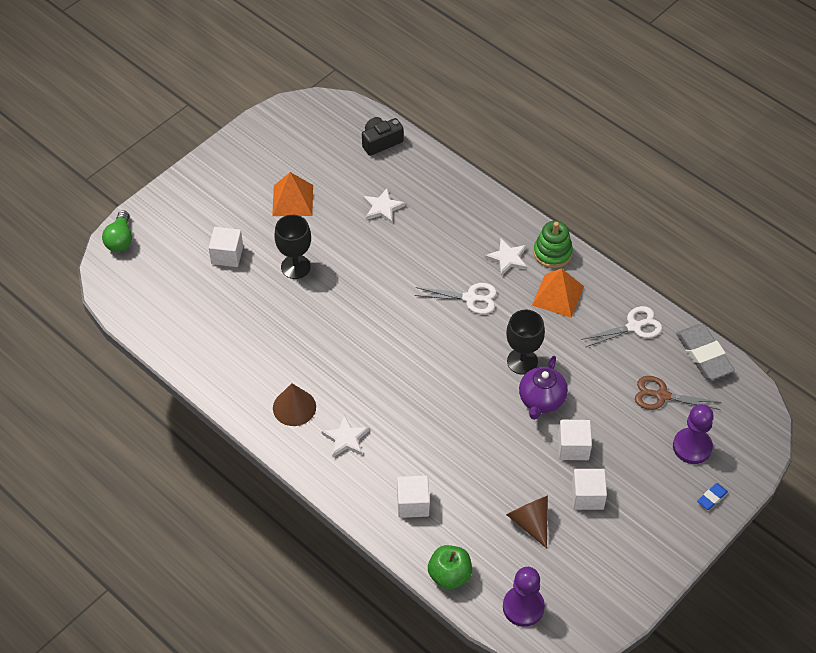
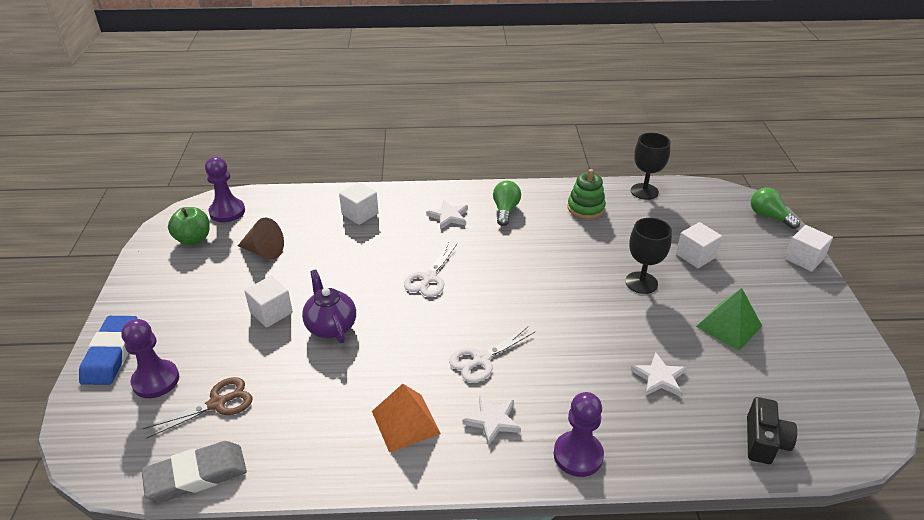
camera: 135 degrees right, 15 degrees down
orange pyramid [272,172,313,216] -> green pyramid [696,288,762,351]
brown cone [273,383,316,426] -> green light bulb [493,181,521,226]
green apple [428,545,472,589] -> green apple moved to [168,207,210,245]
black goblet [506,310,545,375] -> black goblet moved to [631,133,670,200]
green stacking toy [534,221,573,268] -> green stacking toy moved to [567,169,606,219]
white cube [572,469,607,510] -> white cube moved to [785,225,833,272]
white scissors [581,306,662,347] -> white scissors moved to [404,242,457,297]
grey eraser [676,324,735,380] -> grey eraser turned 45 degrees counterclockwise [141,441,247,502]
blue eraser [697,483,728,510] -> blue eraser [79,316,137,385], size x2.16
none -> purple pawn [554,392,604,477]

